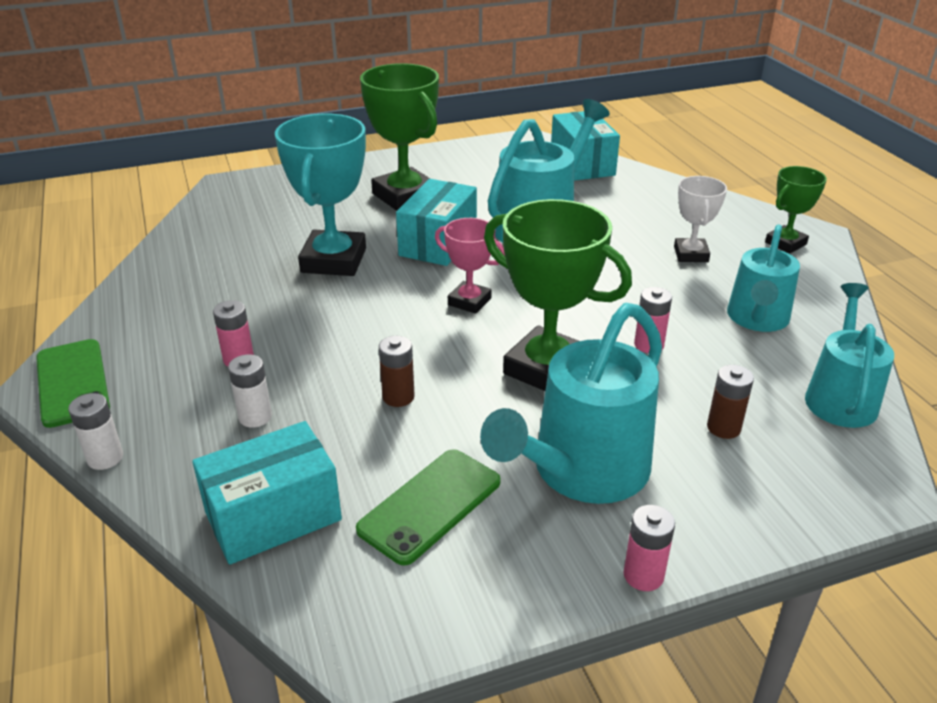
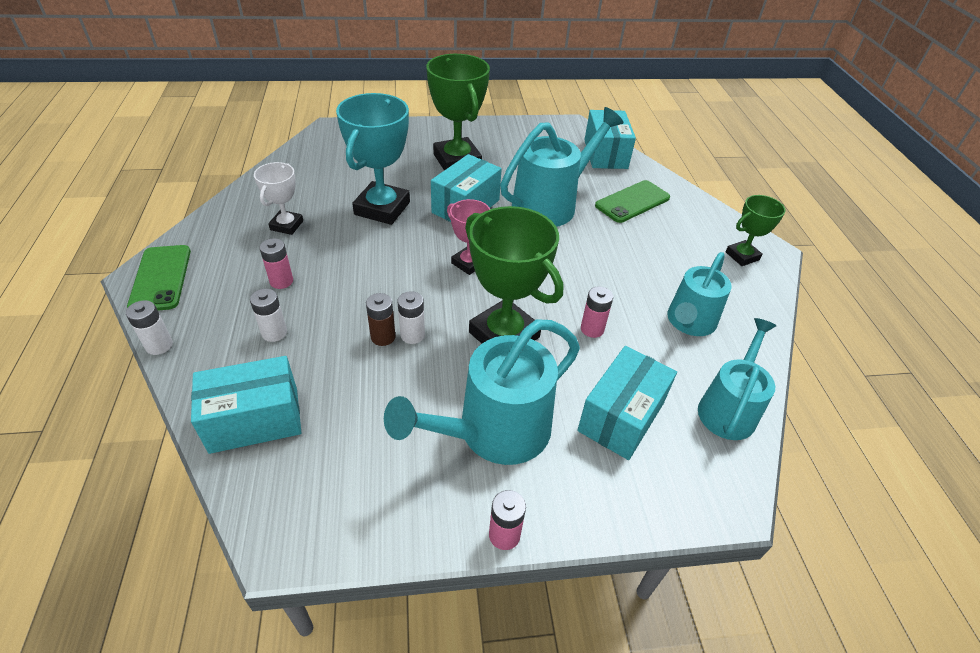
camera: 10 degrees right, 10 degrees up
green phone [356,449,501,565] -> green phone moved to [595,180,670,223]
white trophy [674,176,727,262] -> white trophy moved to [254,162,303,235]
brown battery [707,365,754,439] -> turquoise box [577,346,677,460]
none -> white battery [397,291,425,344]

